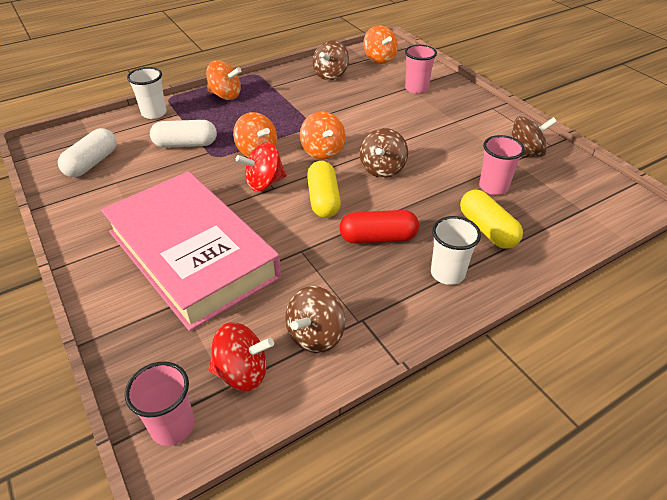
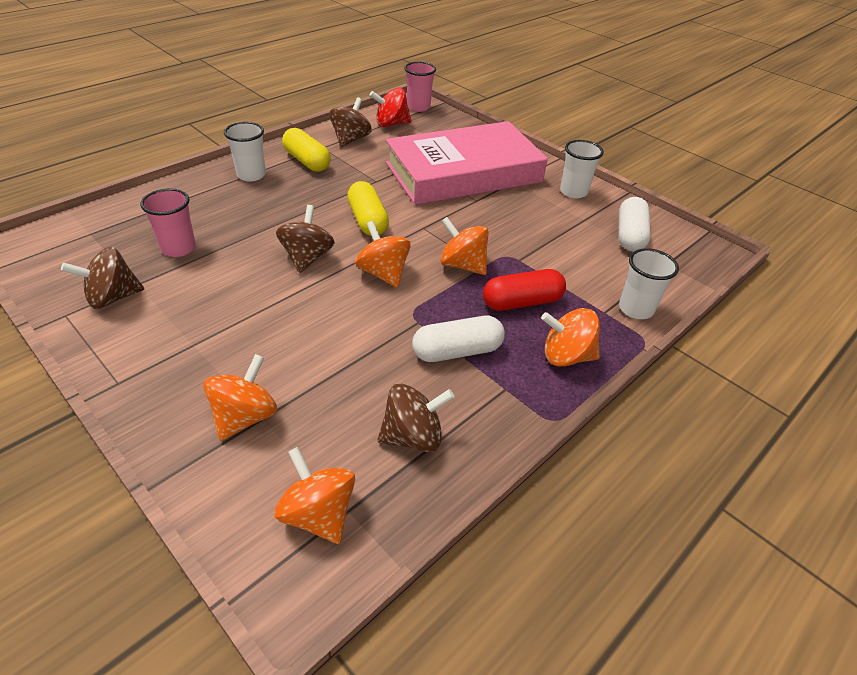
camera: 165 degrees right, 0 degrees up
pink book [101,171,281,331] -> pink book turned 60 degrees counterclockwise [386,121,548,205]
white capsule [150,120,217,148] -> white capsule moved to [412,316,505,362]
red spinning top [236,142,287,191] -> none
brown spinning top [313,40,349,80] -> brown spinning top turned 60 degrees clockwise [377,384,455,452]
red capsule [339,210,419,244] -> red capsule moved to [483,269,566,311]
pink cup [405,45,437,94] -> orange spinning top [203,354,277,441]
yellow capsule [460,190,523,249] -> yellow capsule moved to [282,128,331,172]
none -> white cup [560,140,604,198]

